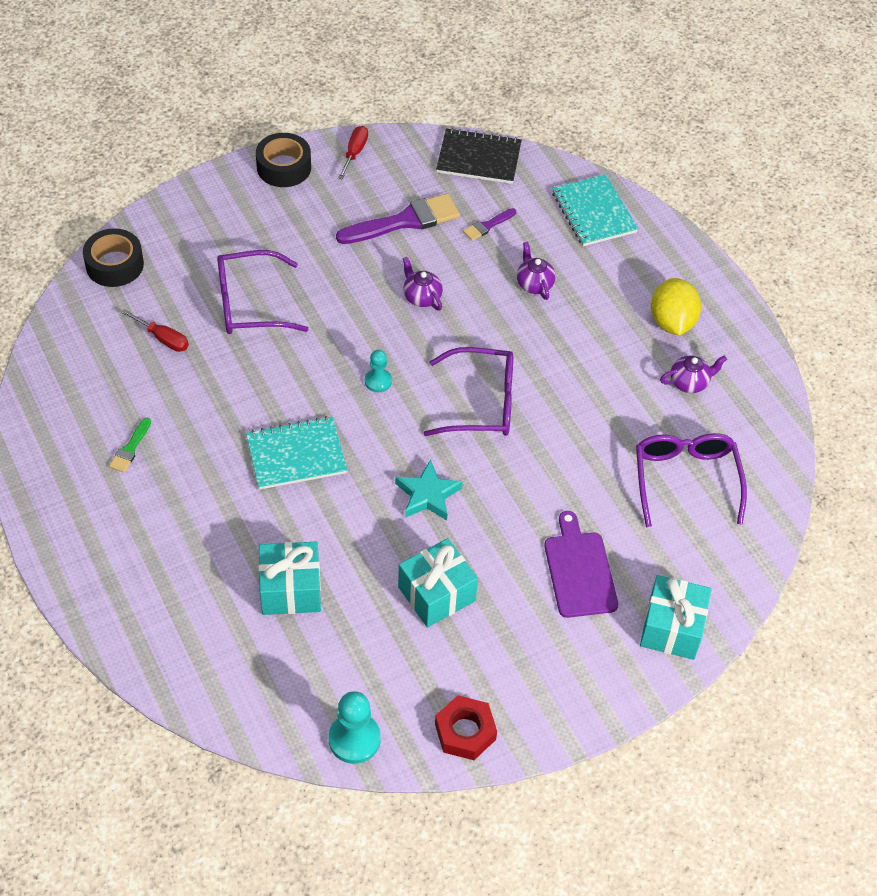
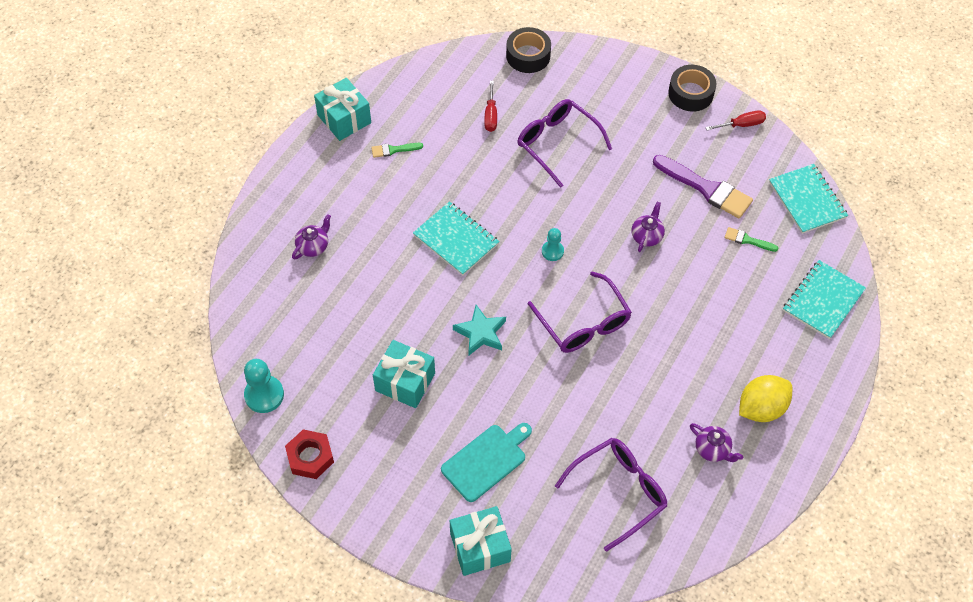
camera: 60 degrees right, 5 degrees up
turquoise gift [258,542,321,615] -> turquoise gift moved to [314,78,371,141]
black notebook [436,128,522,184] -> turquoise notebook [769,164,848,234]
purple brush [463,208,516,241] -> green brush [725,227,778,252]
purple teapot [517,242,556,300] -> purple teapot moved to [292,214,331,260]
purple cutting board [544,511,618,618] -> turquoise cutting board [441,423,532,502]

